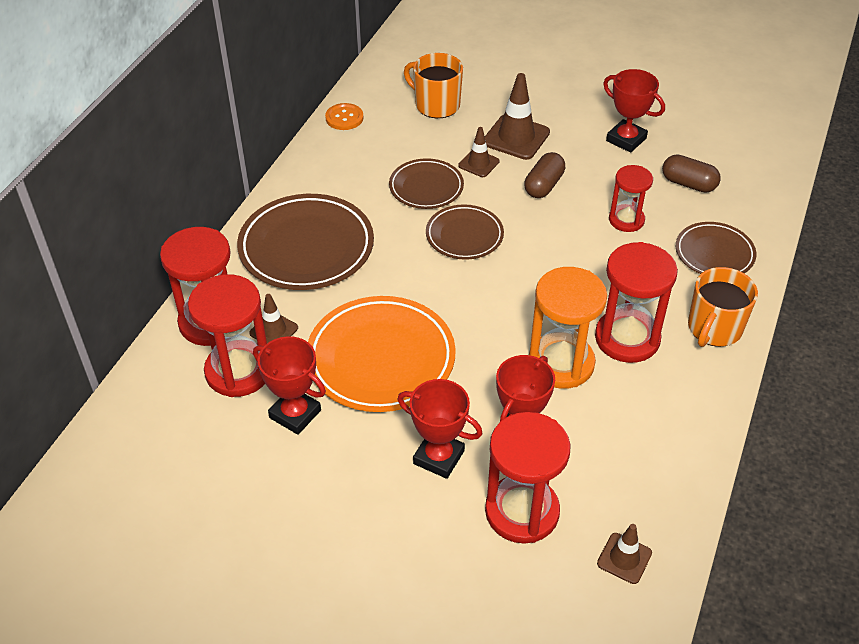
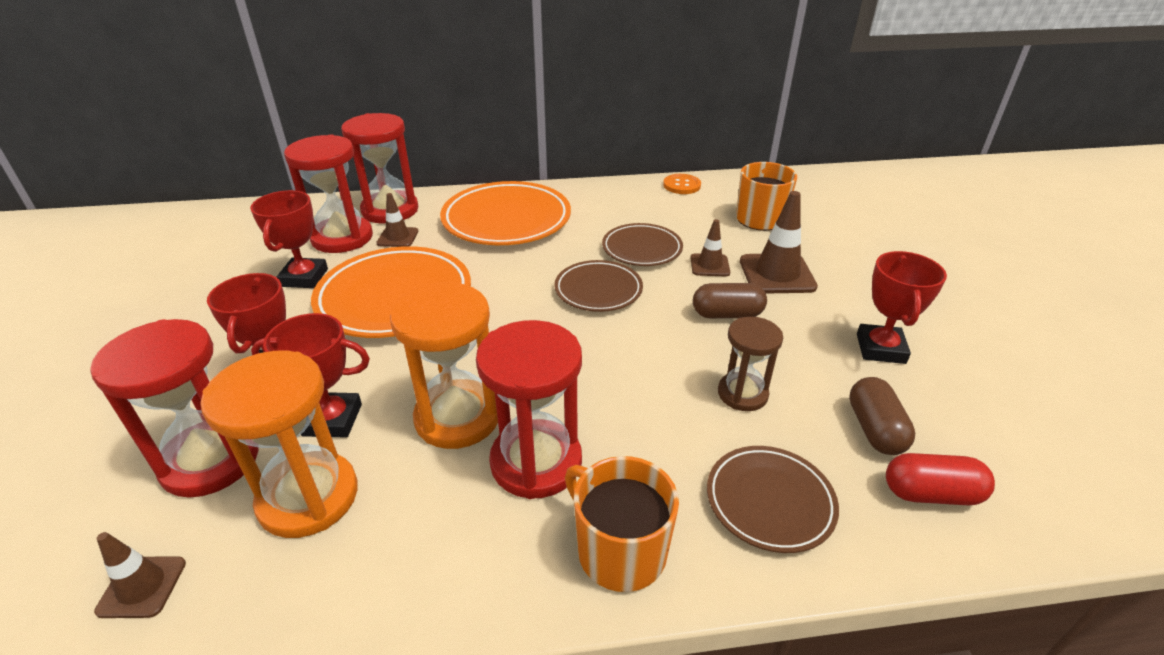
camera: 60 degrees right, 10 degrees down
brown plate [237,194,374,290] -> orange plate [440,181,571,245]
red hourglass [609,165,653,232] -> brown hourglass [718,317,783,411]
orange mug [688,267,758,347] -> orange mug turned 45 degrees clockwise [565,456,679,592]
none -> orange hourglass [200,351,358,538]
none -> red capsule [886,453,995,506]

